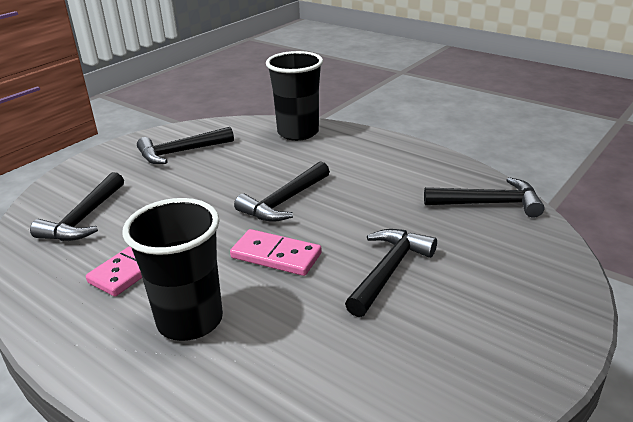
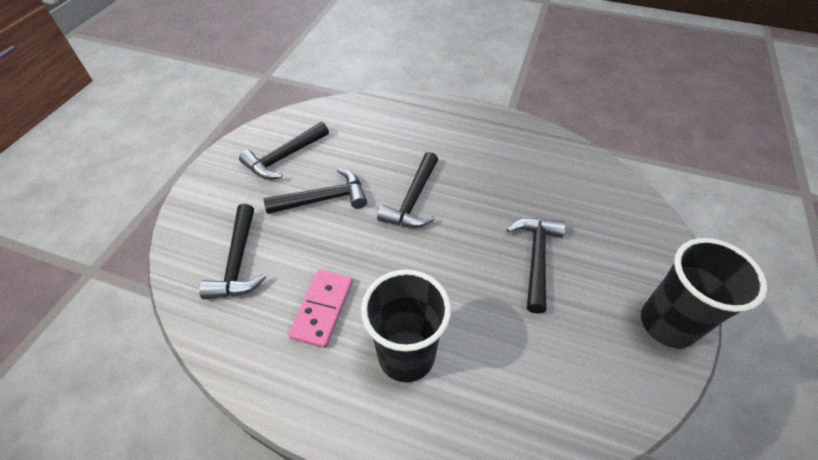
camera: 20 degrees left, 20 degrees up
pink domino [230,229,322,276] -> none
black cup [266,51,323,141] -> black cup moved to [641,238,767,348]
black hammer [424,177,545,218] -> black hammer moved to [264,168,367,214]

